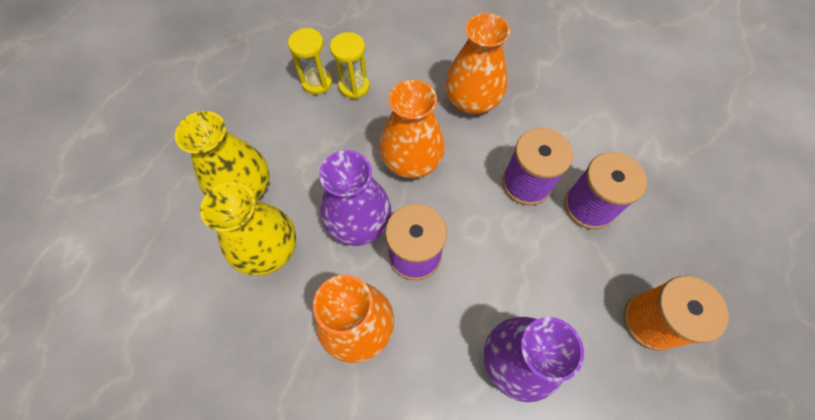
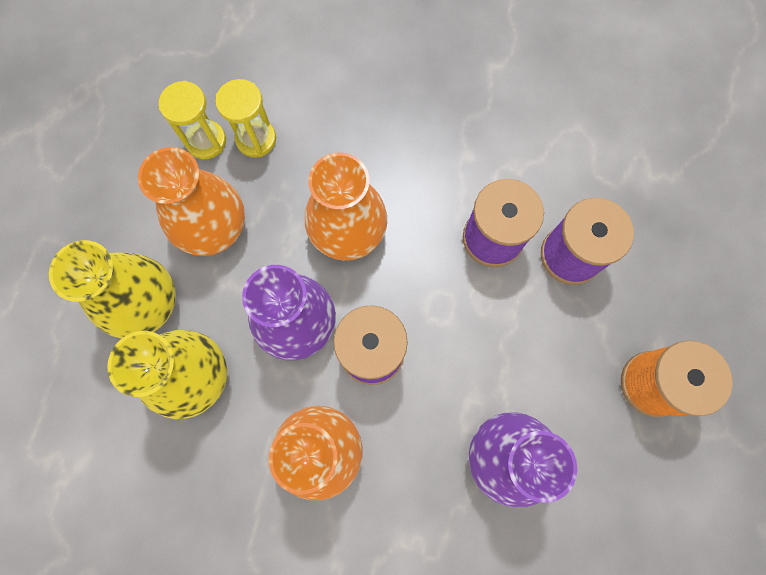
camera: 10 degrees left, 10 degrees up
orange vase [445,13,510,114] -> orange vase moved to [138,147,245,256]

